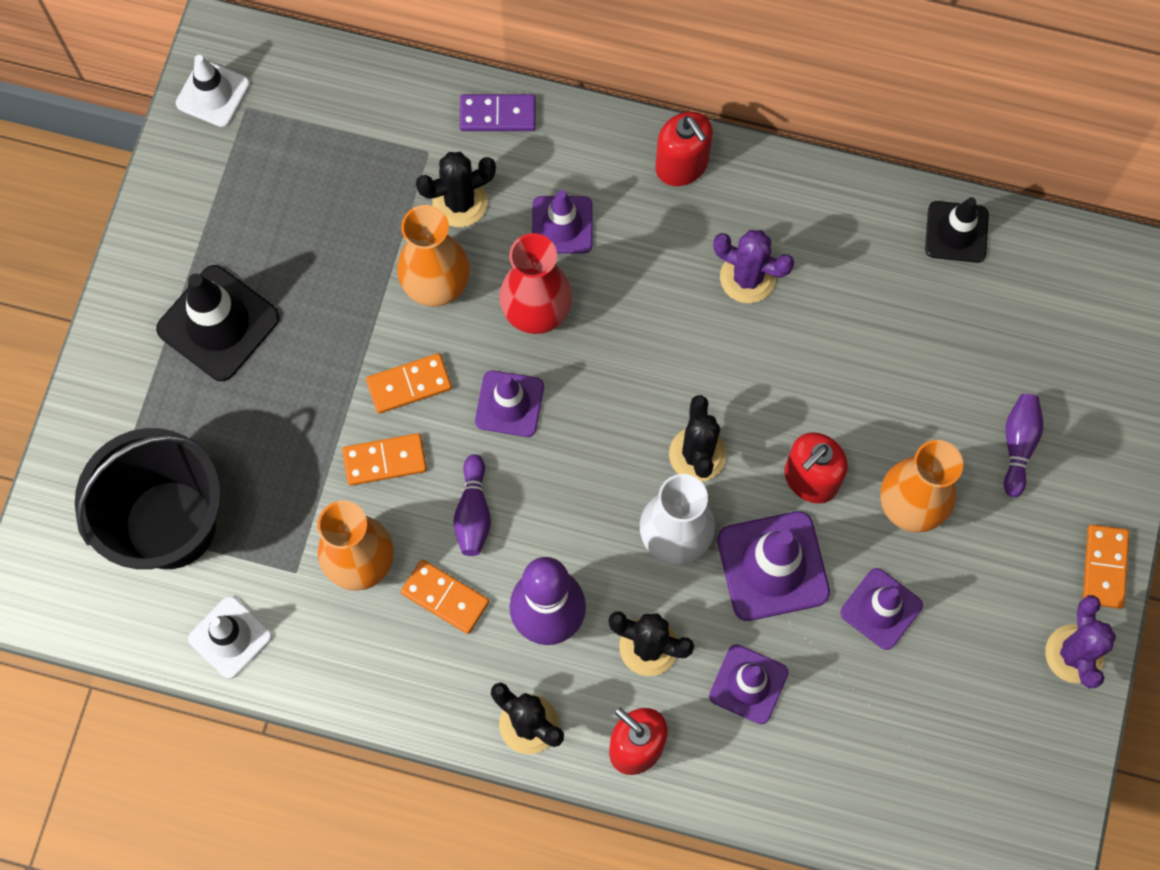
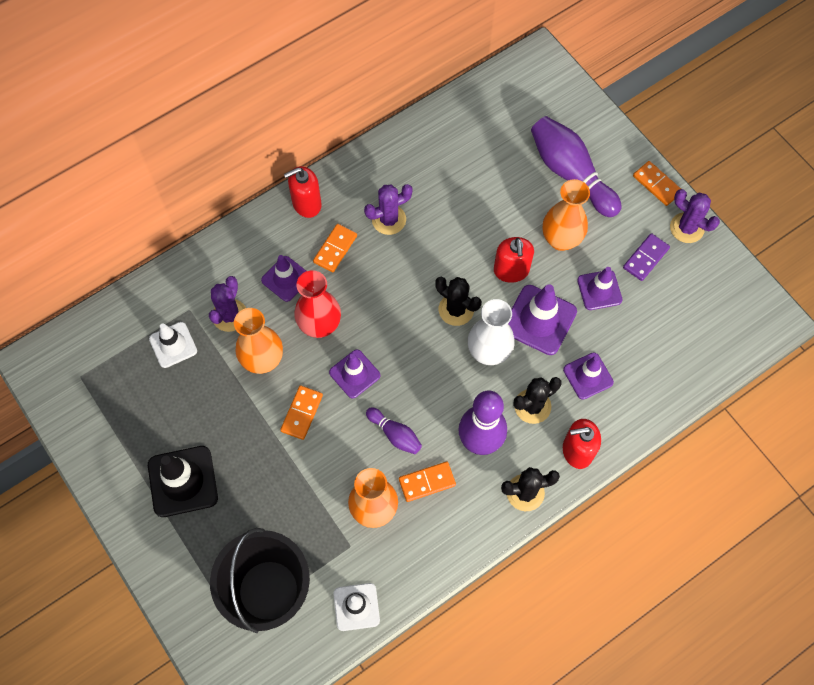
camera: 50 degrees left, 5 degrees down
white traffic cone [176,55,250,127] -> white traffic cone moved to [149,322,197,368]
orange domino [342,433,427,486] -> orange domino moved to [313,224,357,272]
black cactus [416,152,496,227] -> purple cactus [209,276,246,332]
purple domino [460,94,536,131] -> purple domino moved to [623,233,670,281]
red soap dispenser [655,112,713,186] -> red soap dispenser turned 150 degrees clockwise [284,166,322,218]
black traffic cone [925,197,989,263] -> none
purple bowling pin [1004,394,1043,497] -> purple bowling pin [531,116,622,217], size x1.97

